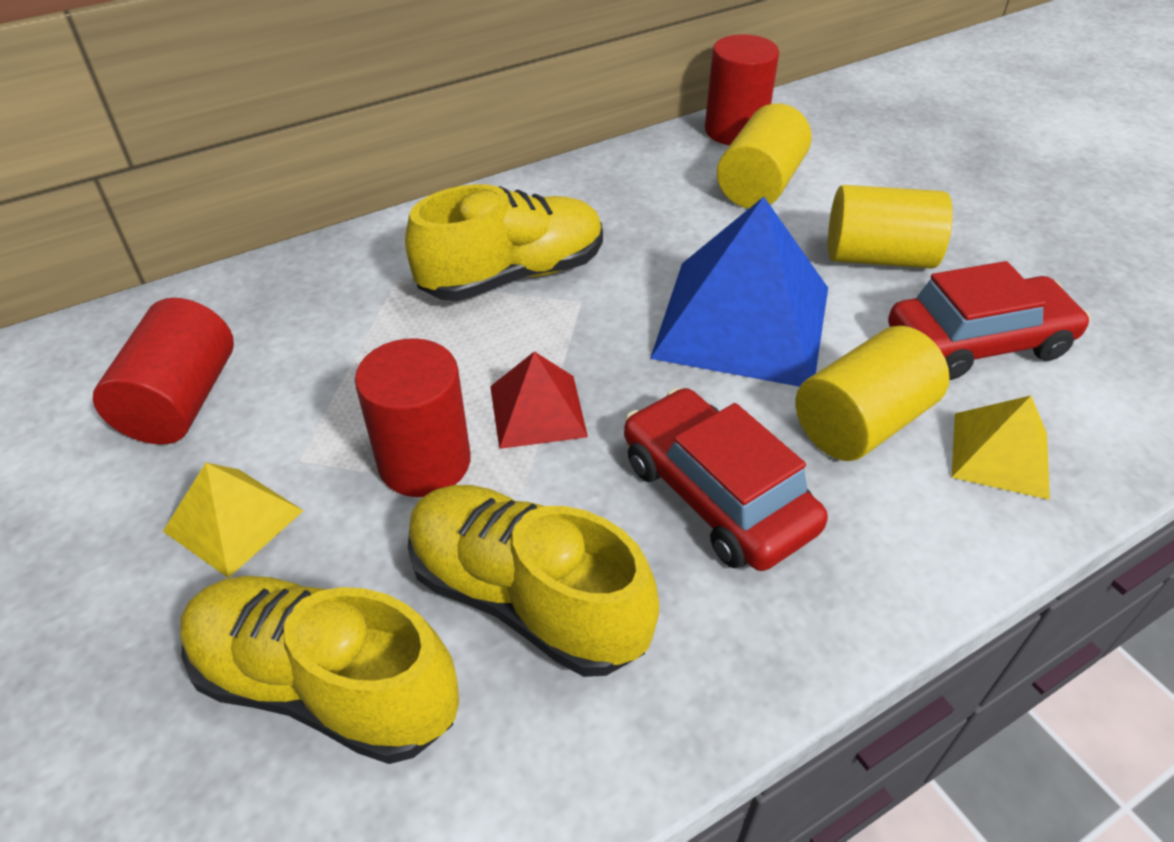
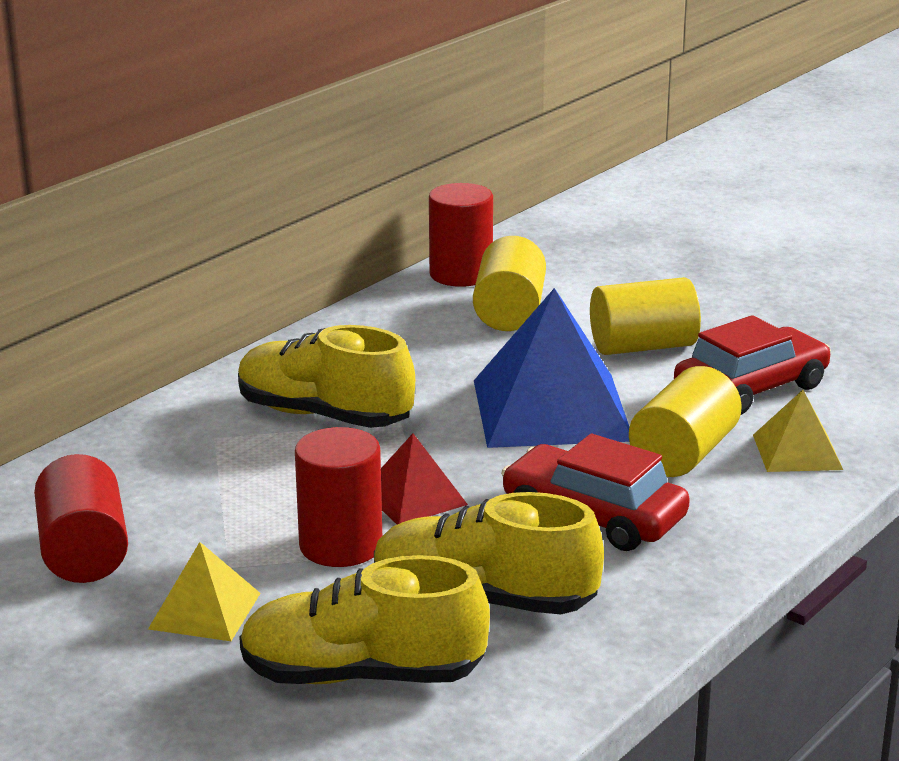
camera: 20 degrees left, 20 degrees down
yellow shoe [405,184,603,301] -> yellow shoe turned 105 degrees counterclockwise [238,325,415,428]

